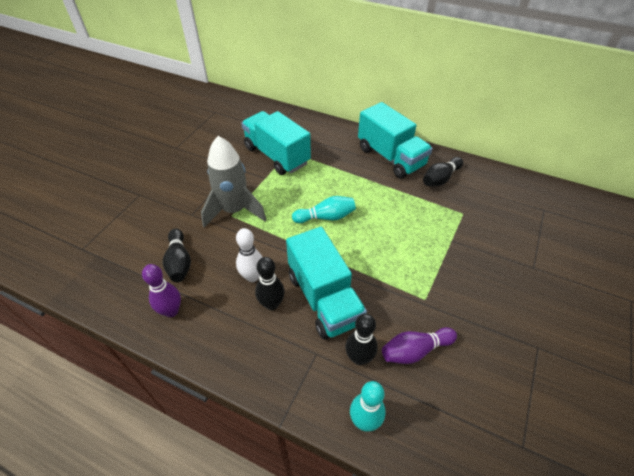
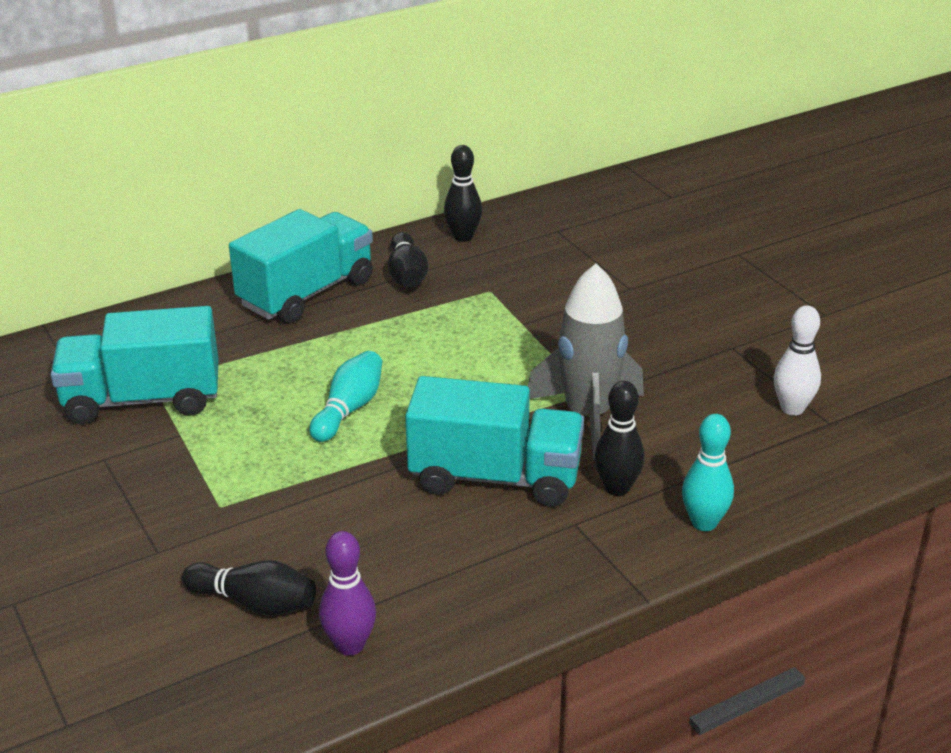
camera: 55 degrees left, 15 degrees down
grey rocket [201,136,267,227] -> grey rocket moved to [528,263,644,459]
white bowling pin [236,228,263,282] -> white bowling pin moved to [774,305,821,416]
black bowling pin [255,257,285,310] -> black bowling pin moved to [444,145,482,242]
turquoise truck [358,102,433,179] -> turquoise truck turned 45 degrees counterclockwise [229,209,373,324]
purple bowling pin [382,327,457,364] -> none

